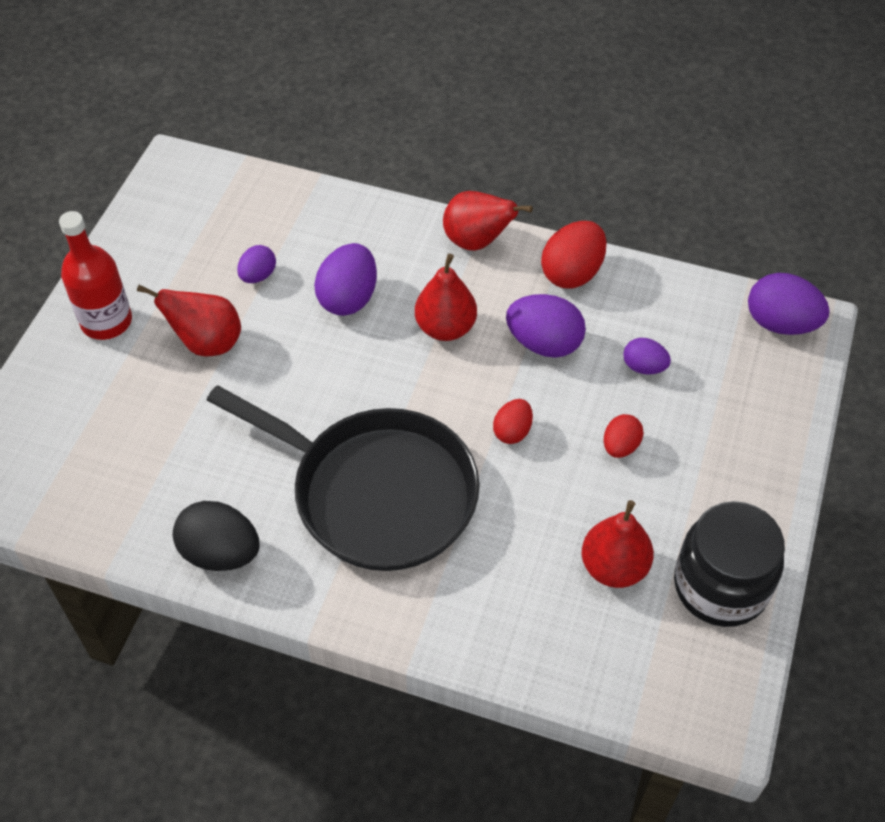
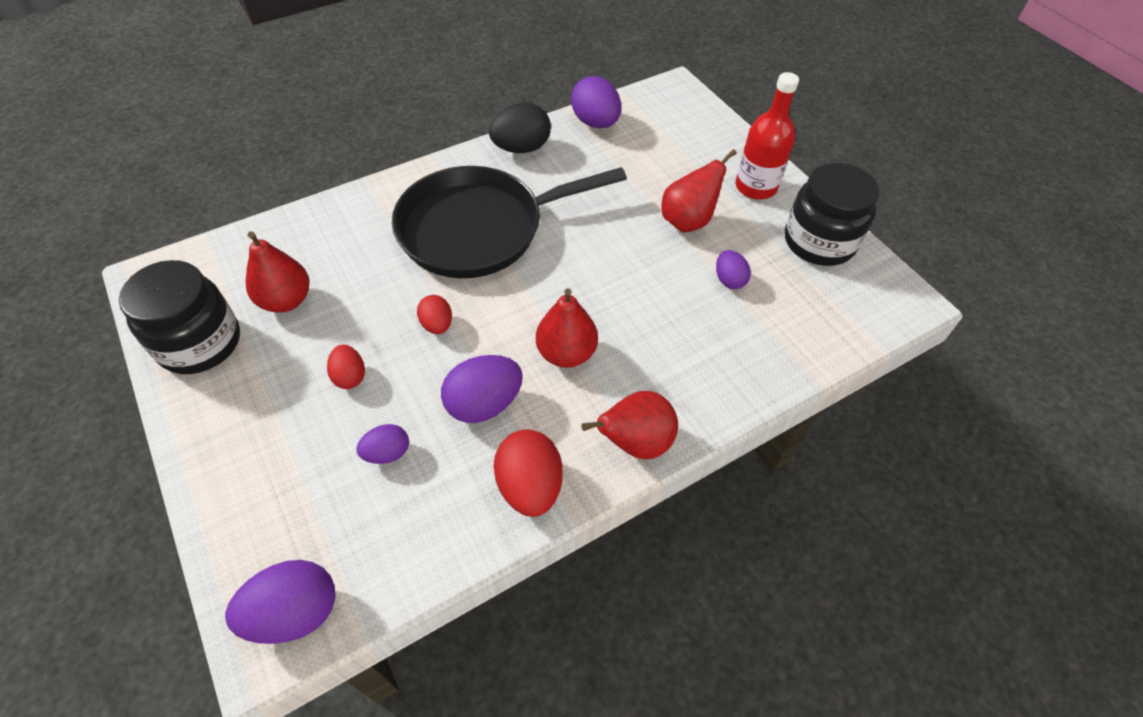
camera: 130 degrees right, 0 degrees up
purple egg [314,243,377,316] -> purple egg moved to [571,76,621,128]
none -> black jar [785,163,879,266]

